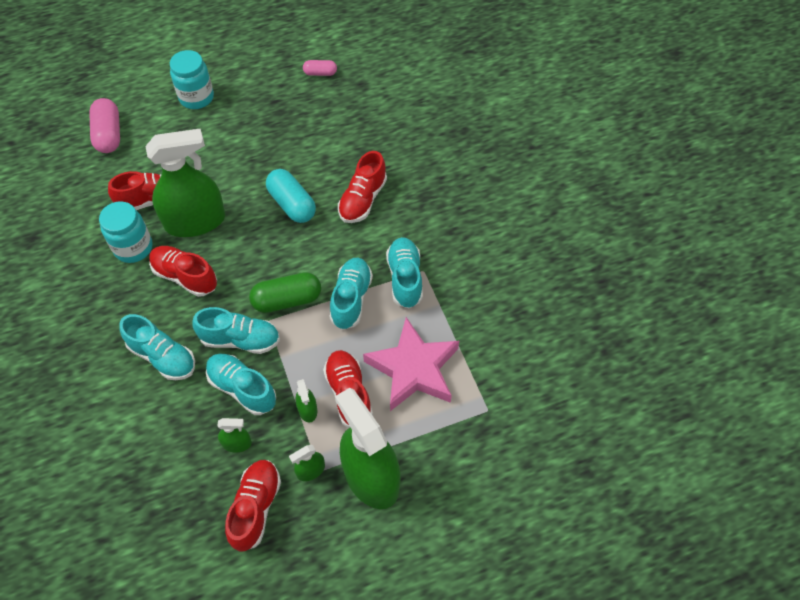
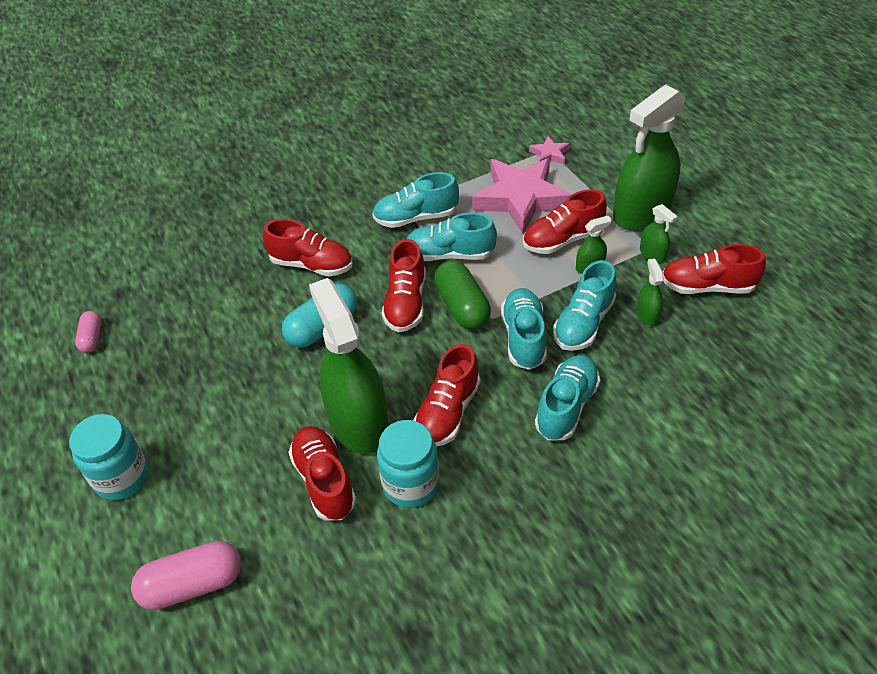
camera: 95 degrees left, 10 degrees down
none -> red shoe [381,239,426,332]
none -> pink star [529,136,570,165]

